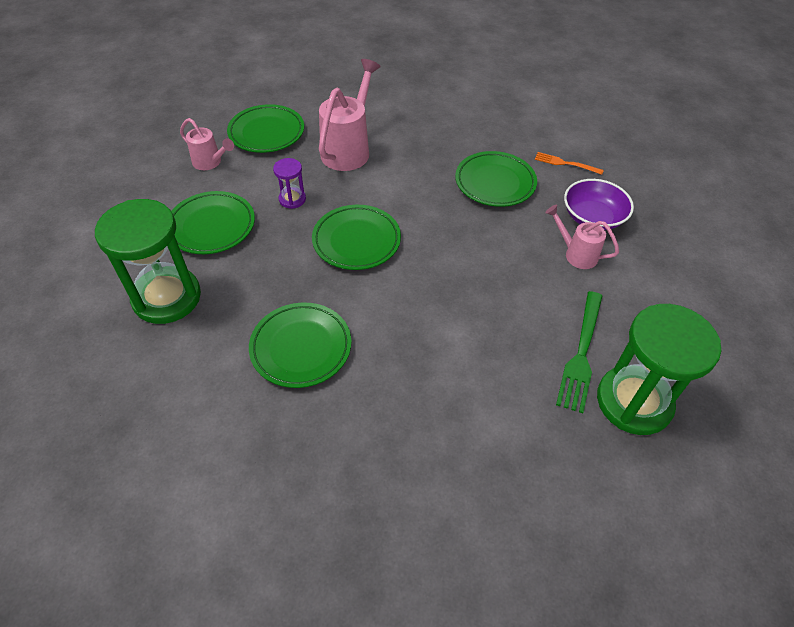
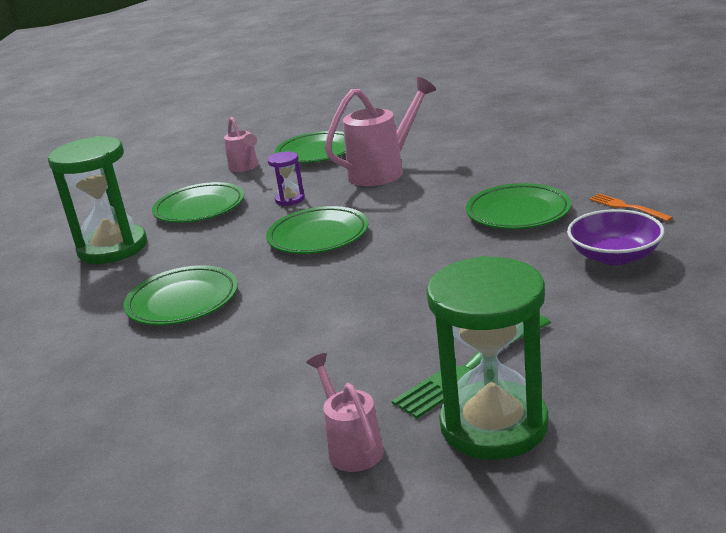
camera: 35 degrees right, 25 degrees down
pink watering can [545,205,619,269] -> pink watering can moved to [306,353,384,472]

